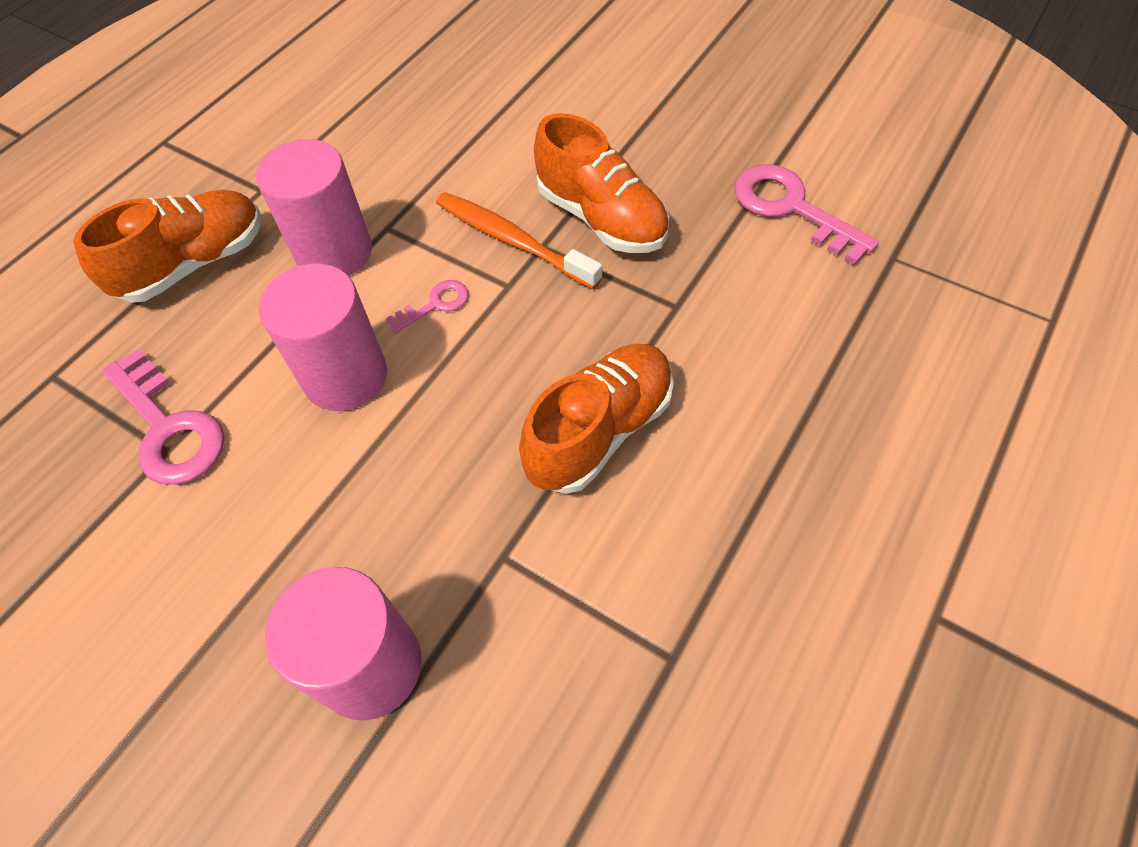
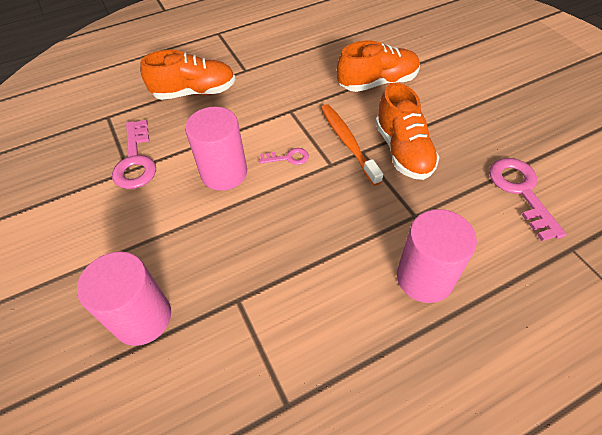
camera: 30 degrees right, 5 degrees down
pink cylinder [256,139,372,276] -> pink cylinder moved to [397,209,477,303]
orange shoe [519,344,674,494] -> orange shoe moved to [337,40,420,92]

